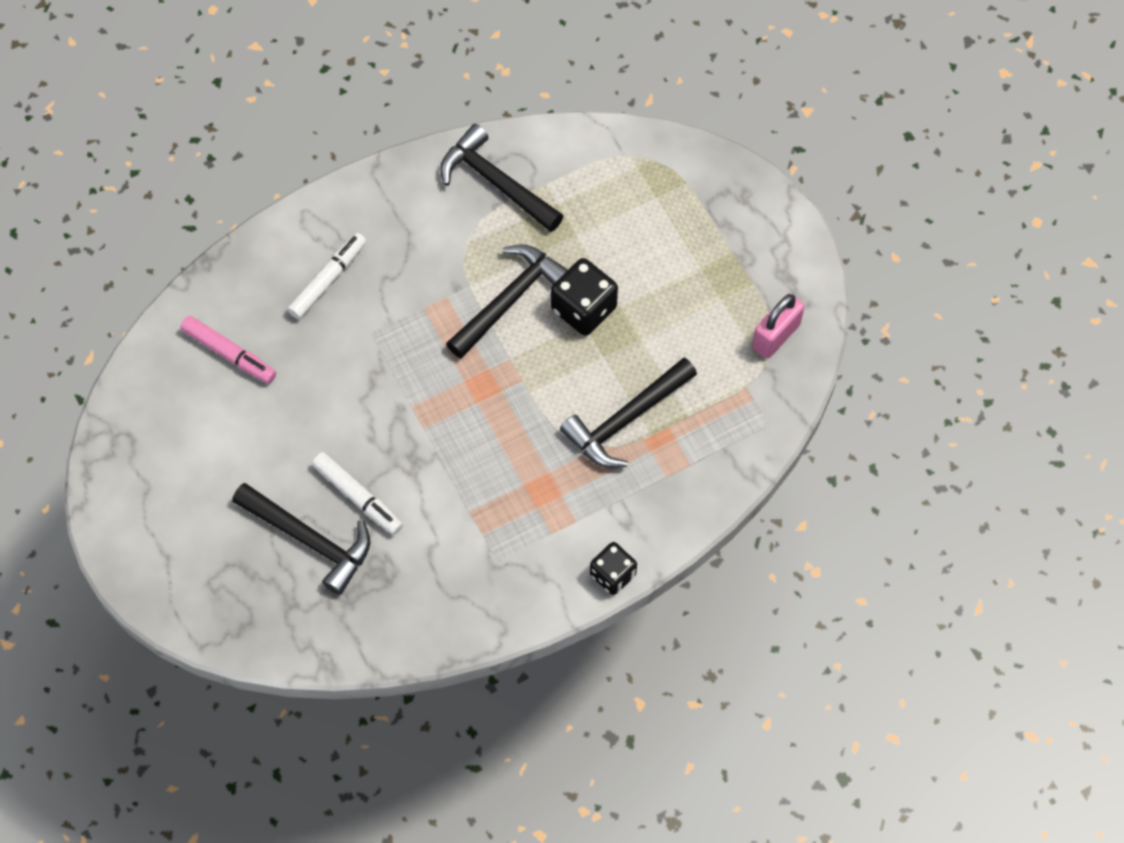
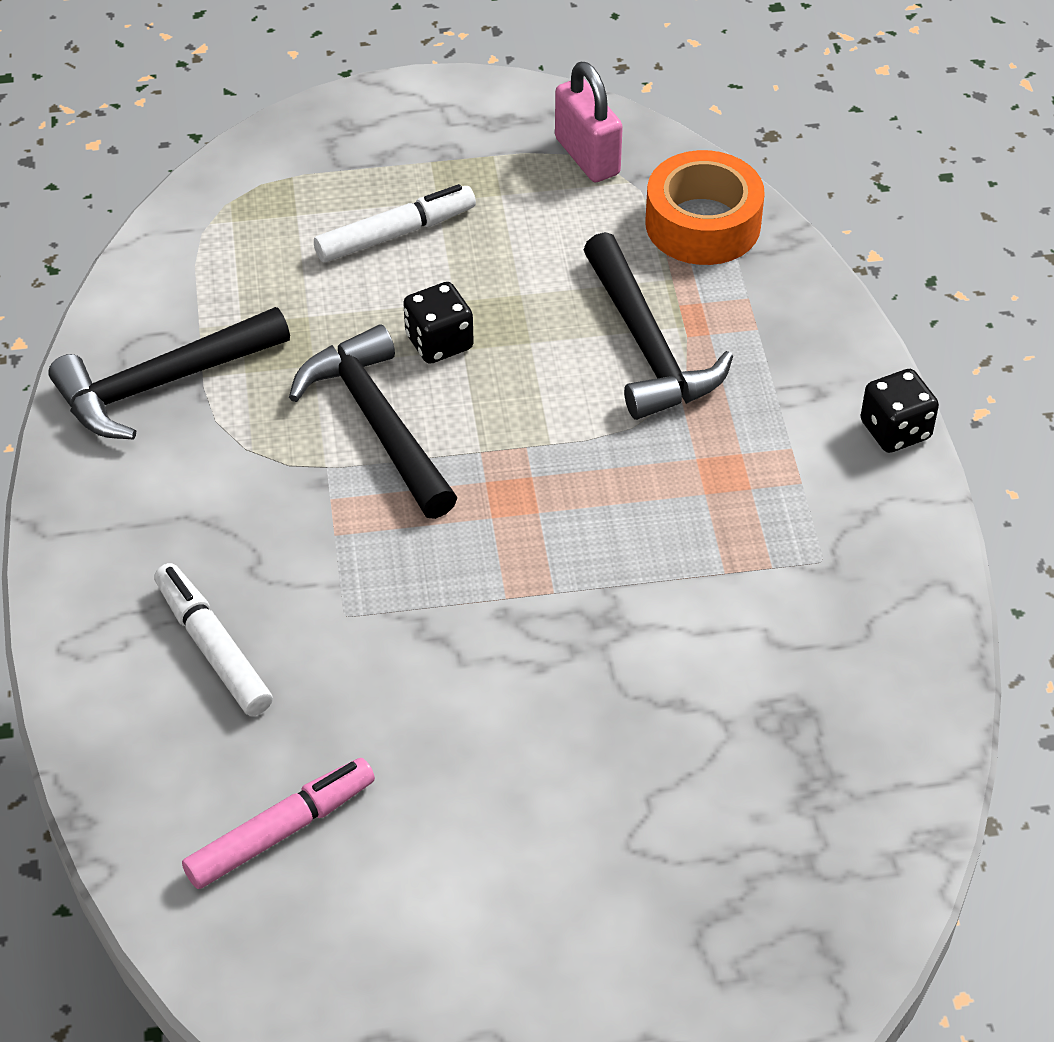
camera: 70 degrees left, 15 degrees down
black hammer [232,483,370,595] -> none
white marker [312,452,403,535] -> white marker moved to [314,184,476,262]
black dice [551,258,618,336] -> black dice [403,282,474,364], size x0.67
none -> orange tape [645,150,765,265]

